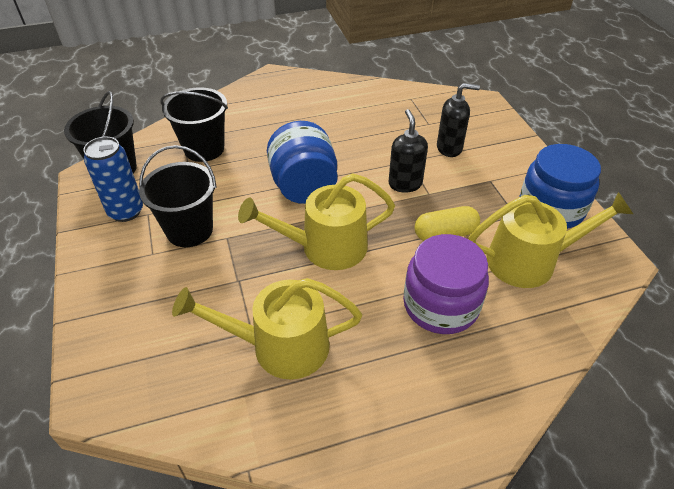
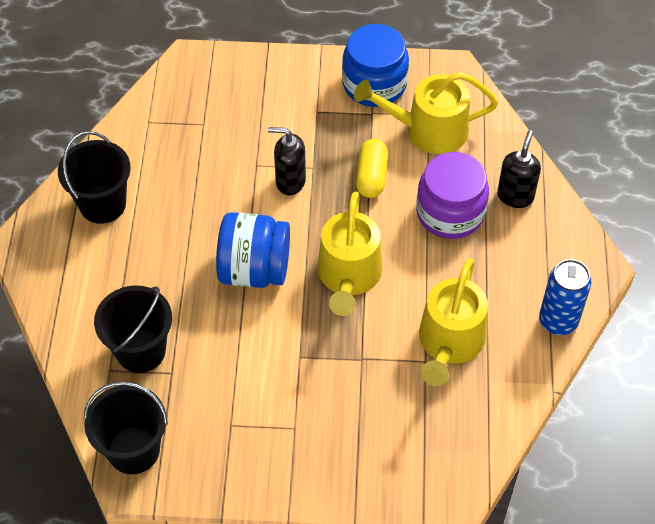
camera: 70 degrees left, 10 degrees up
blue can [83,137,143,222] -> blue can moved to [539,259,591,335]
black bucket [139,145,217,247] -> black bucket moved to [58,131,131,224]
black soap dispenser [437,83,480,157] -> black soap dispenser moved to [497,130,541,208]
yellow watering can [469,192,633,288] -> yellow watering can turned 105 degrees counterclockwise [354,72,498,154]

